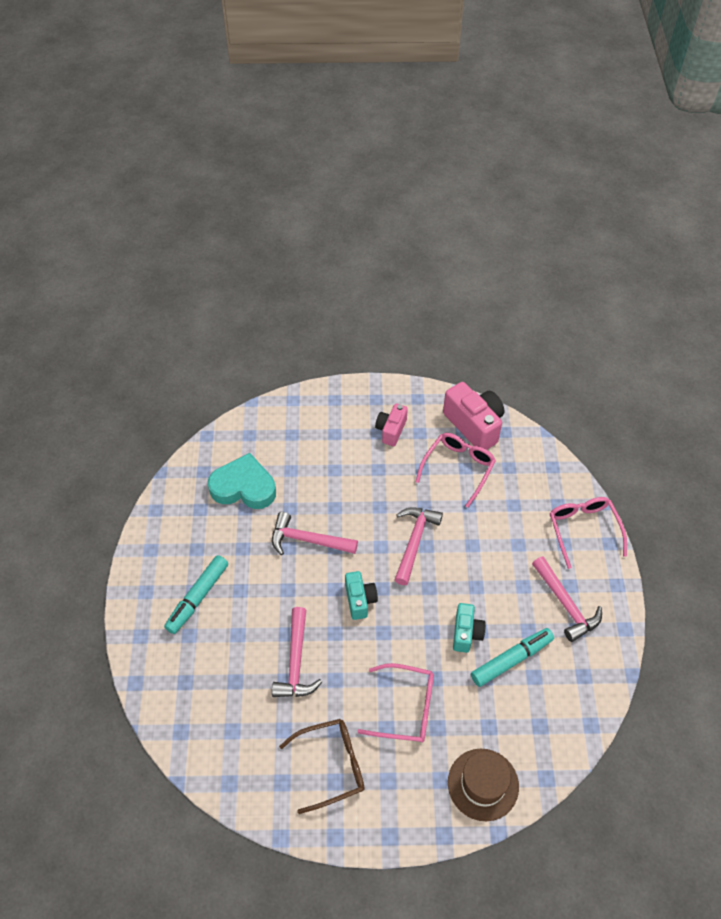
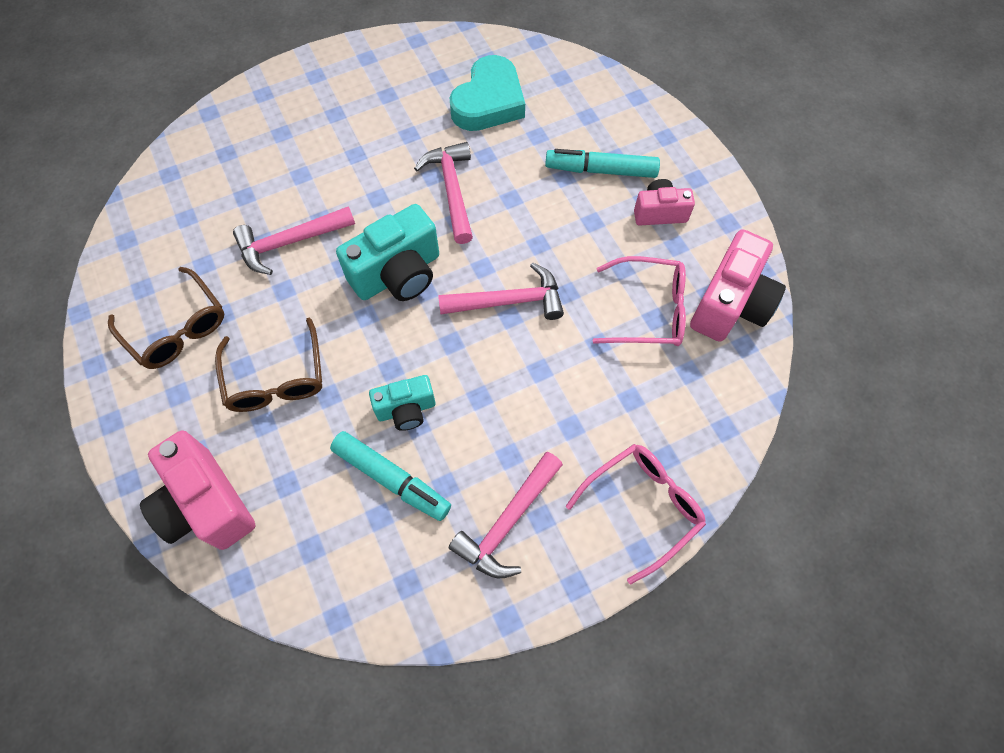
camera: 65 degrees right, 10 degrees up
turquoise marker [164,555,228,634] -> turquoise marker moved to [545,149,660,178]
turquoise heart [208,453,276,509] -> turquoise heart turned 45 degrees clockwise [449,55,525,131]
turquoise camera [345,571,378,620] -> turquoise camera [336,204,439,301], size x1.69
pink glasses [357,663,434,743] -> brown glasses [215,317,322,412]
brown hat [448,749,519,821] -> pink camera [140,431,256,550]

